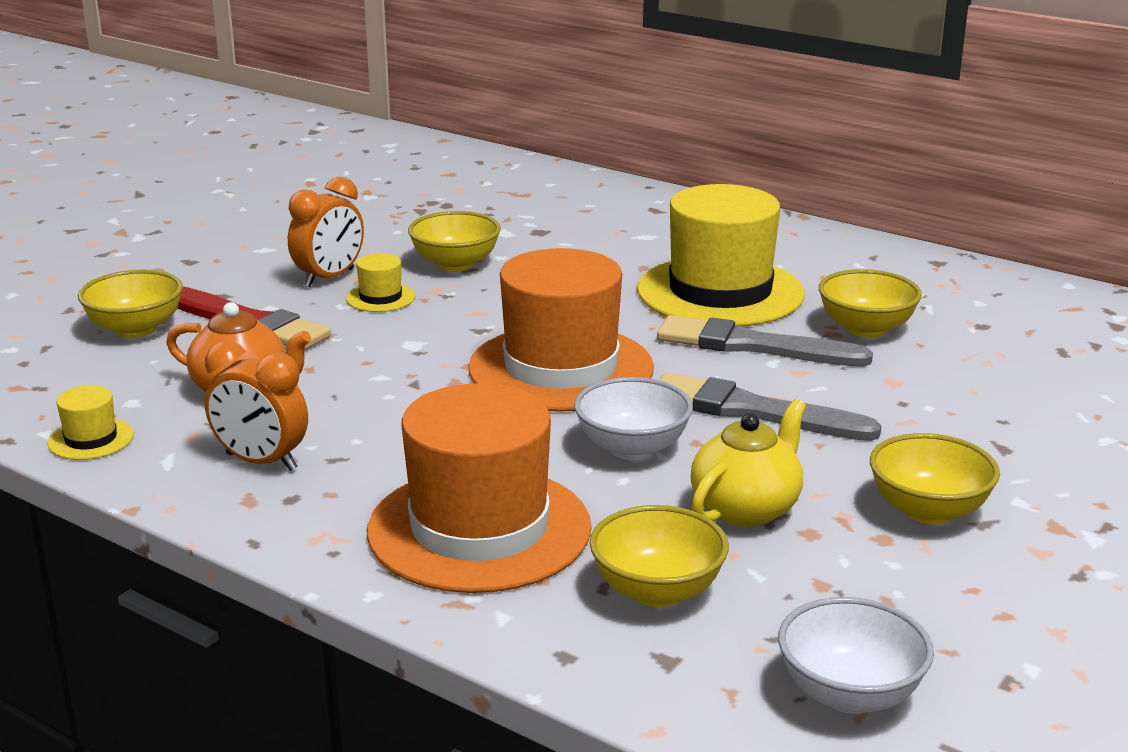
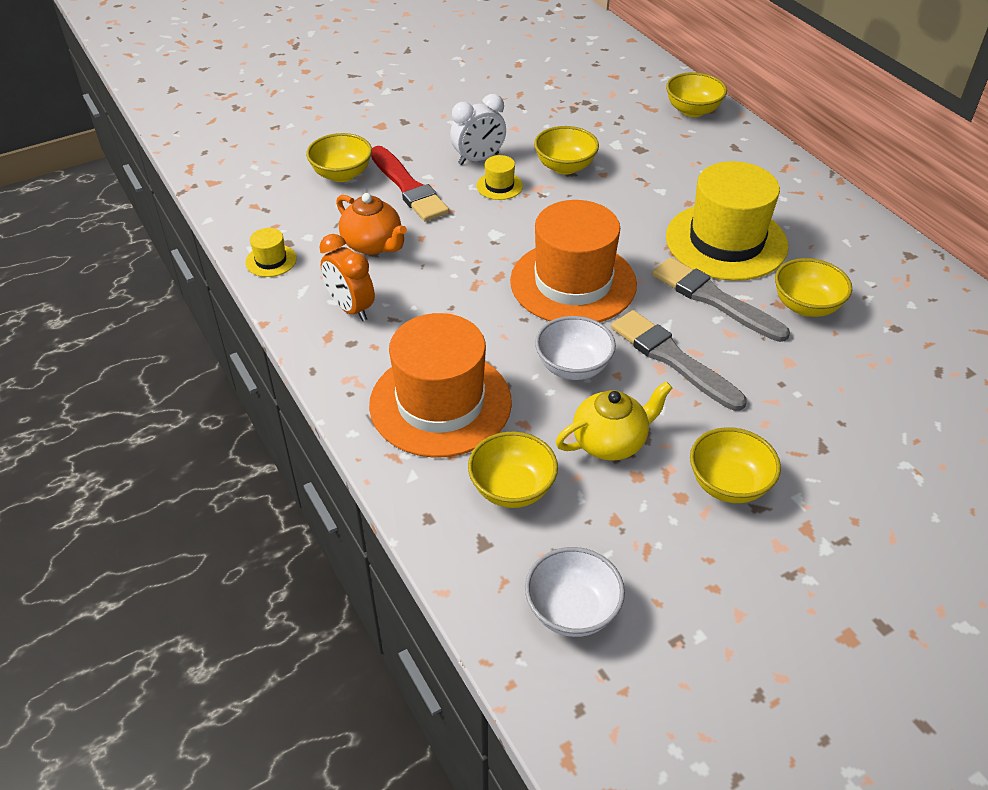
camera: 25 degrees right, 20 degrees up
orange clock [288,177,364,287] -> white clock [450,94,506,165]
none -> yellow bowl [666,72,727,117]

